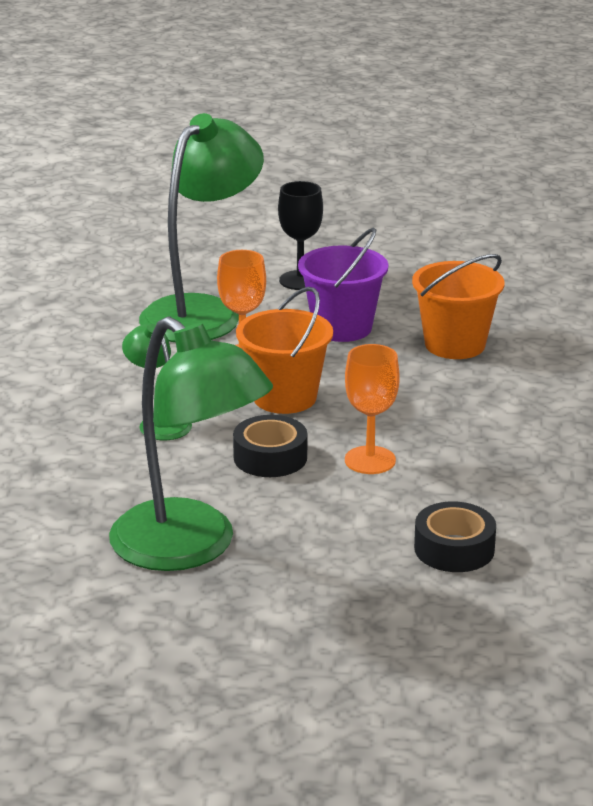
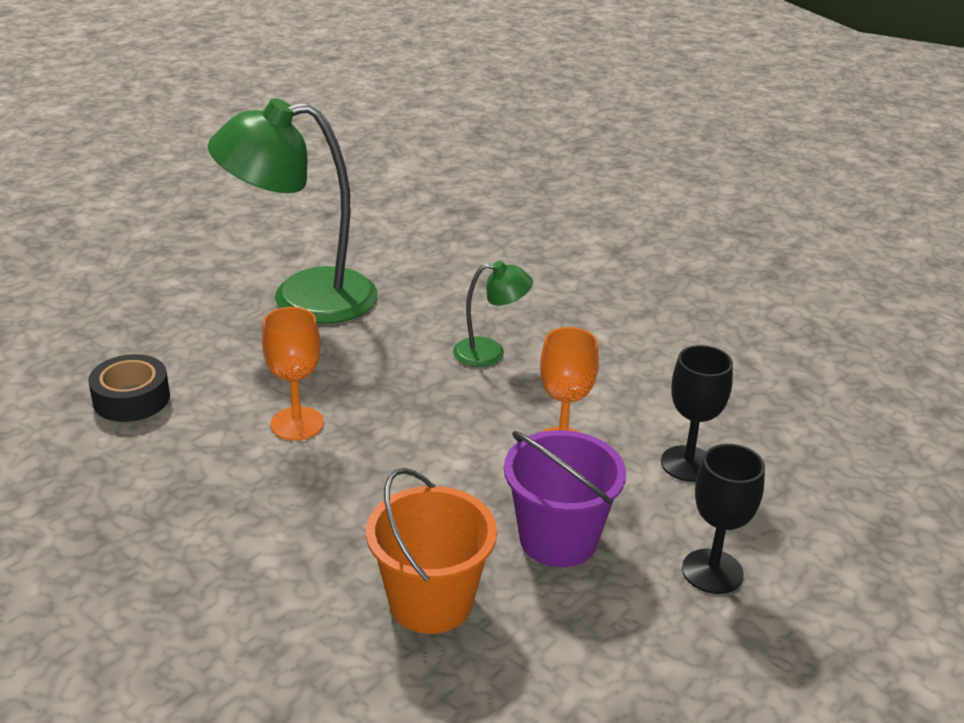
camera: 125 degrees right, 5 degrees up
green lamp [139,113,264,342] -> black goblet [661,345,733,482]
black tape [233,415,307,477] -> none
orange bucket [236,287,333,414] -> none

